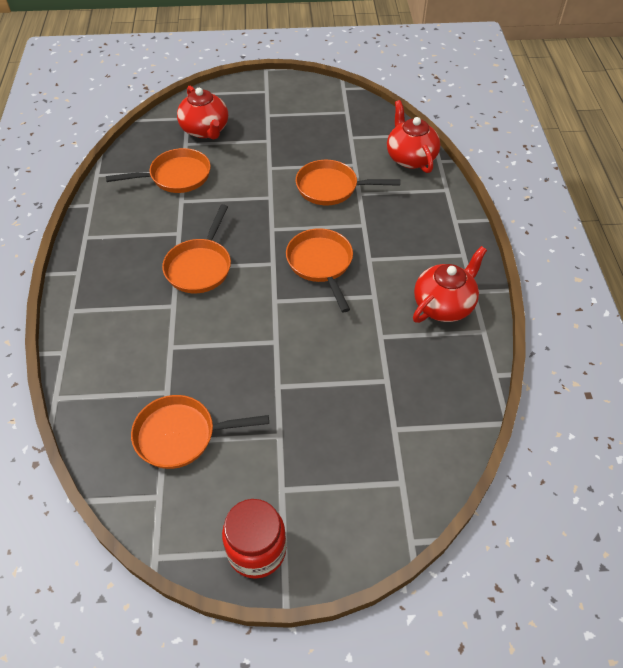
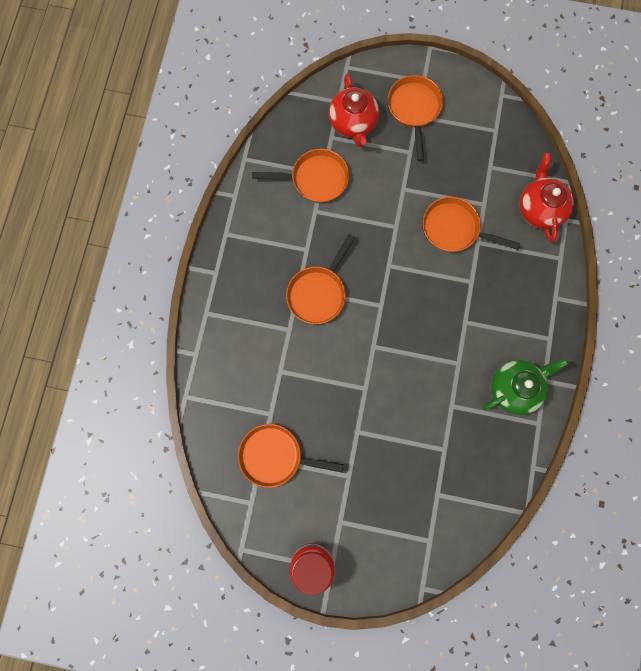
camera: 15 degrees right, 25 degrees up
orange pan [286,228,353,312] -> orange pan moved to [387,75,443,161]
red teapot [413,246,487,323] -> green teapot [483,358,568,415]

